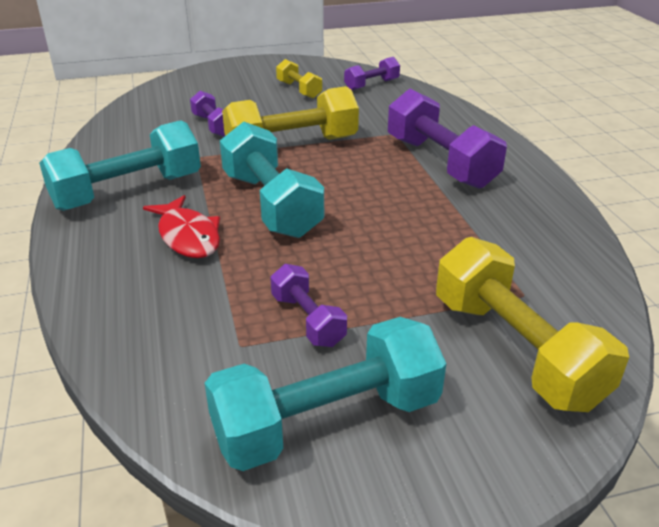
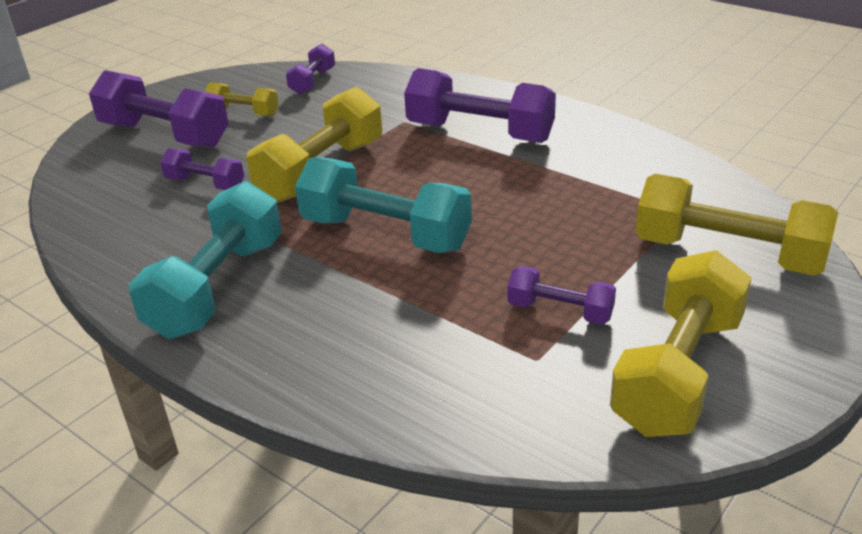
camera: 35 degrees left, 0 degrees up
red fish [143,195,220,258] -> none
turquoise dumbbell [205,317,446,471] -> yellow dumbbell [610,250,752,437]
none -> purple dumbbell [89,70,229,148]

